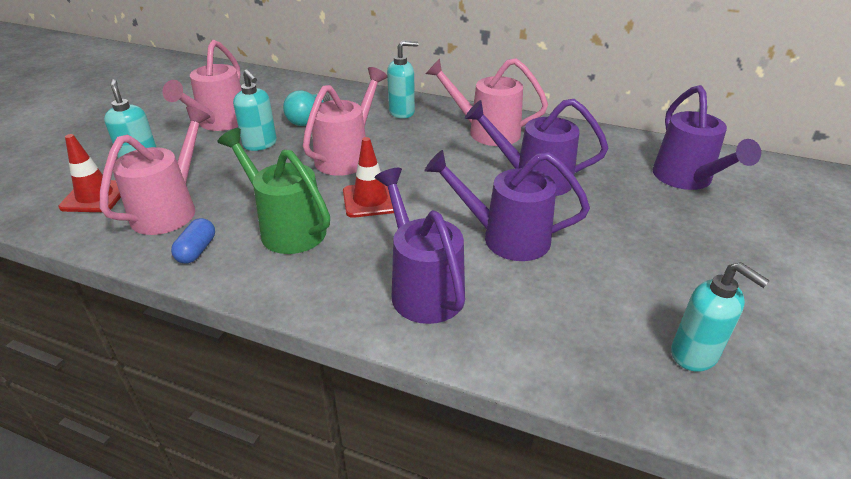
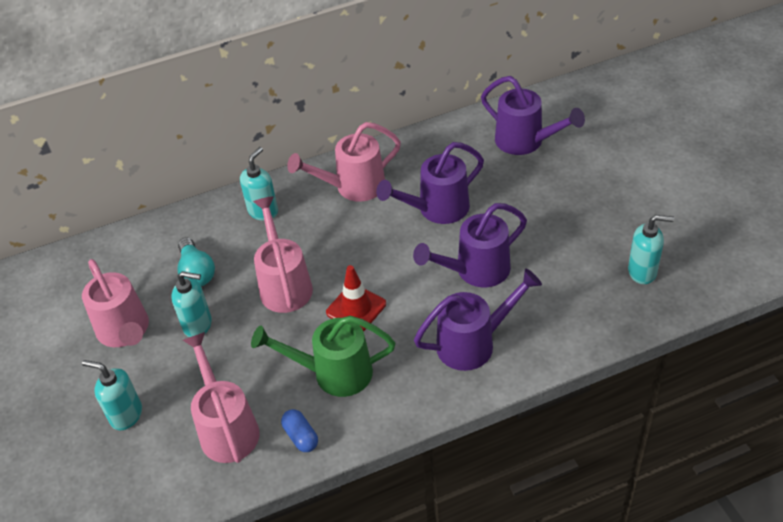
camera: 40 degrees left, 10 degrees up
red traffic cone [58,134,121,212] -> none
purple watering can [375,168,465,324] -> purple watering can turned 135 degrees clockwise [414,268,542,371]

